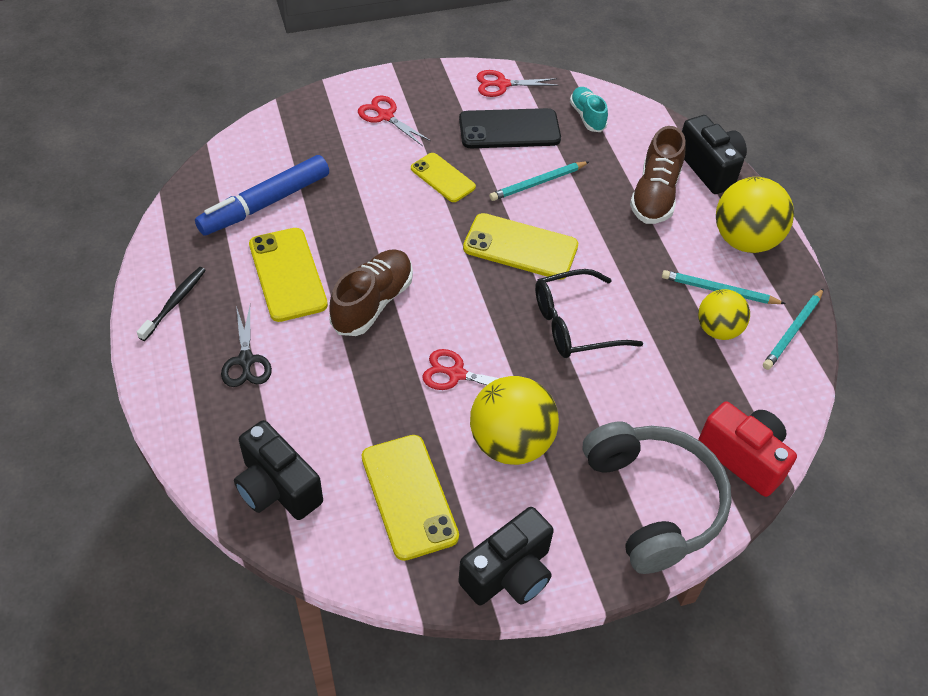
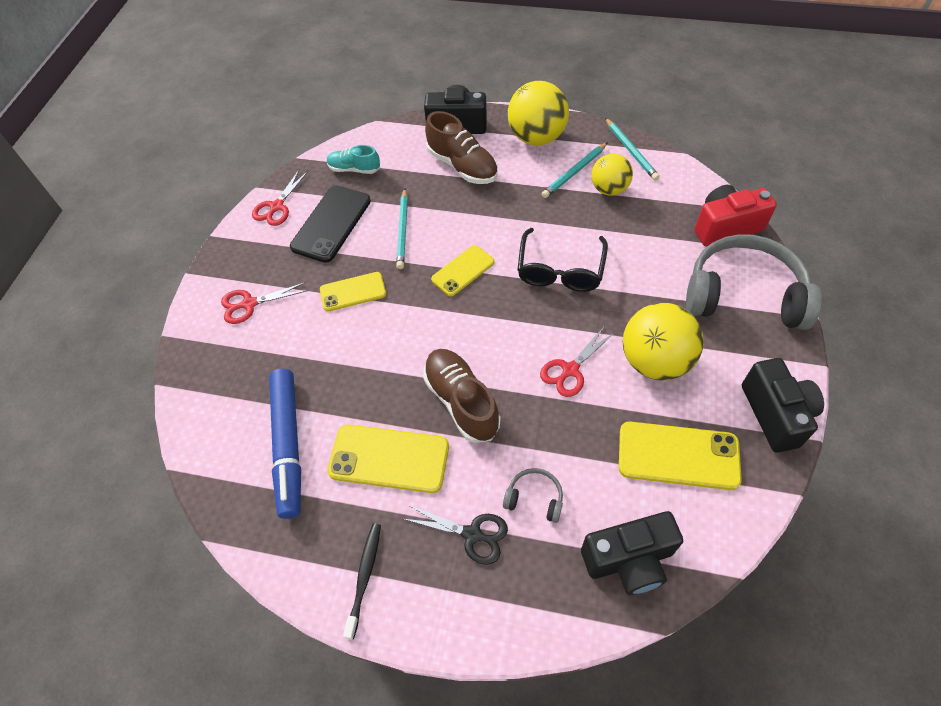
camera: 55 degrees left, 5 degrees up
black toothbrush [137,267,206,341] -> black toothbrush turned 45 degrees clockwise [343,524,381,639]
yellow phone [463,213,578,280] -> yellow phone [431,245,495,296], size x0.64
none -> grey headphones [503,468,563,523]

